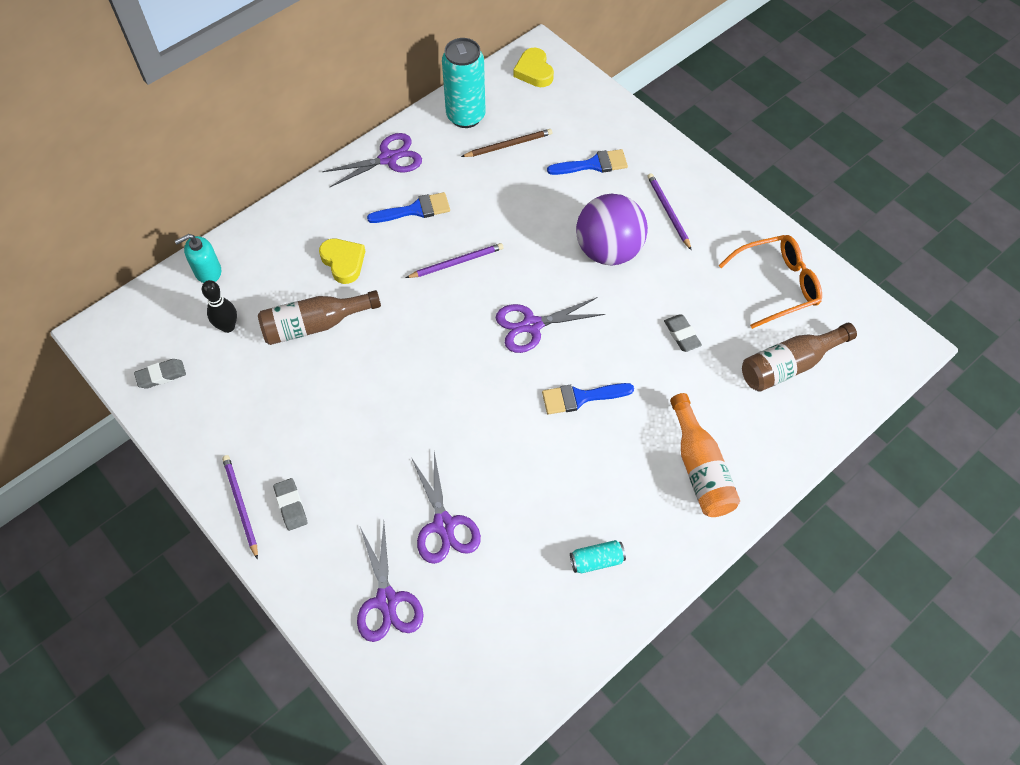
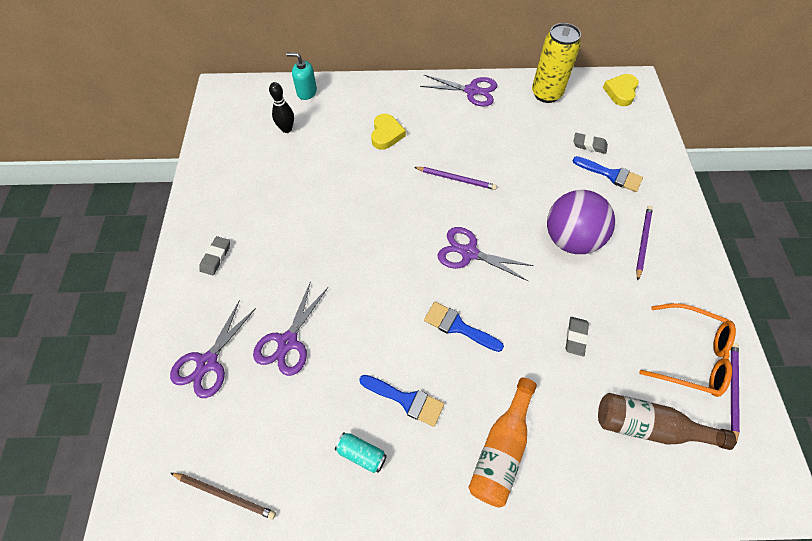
camera: 40 degrees right, 0 degrees up
grey eraser [134,359,186,389] -> grey eraser moved to [573,133,608,154]
purple pencil [222,455,258,560] -> purple pencil moved to [731,342,740,446]
brown bottle [258,290,381,345] -> none
blue brush [367,192,450,223] -> blue brush moved to [359,375,444,427]
turquoise can [442,38,486,128] -> yellow can [532,23,581,103]
brown pencil [461,129,552,157] -> brown pencil moved to [171,473,276,520]

